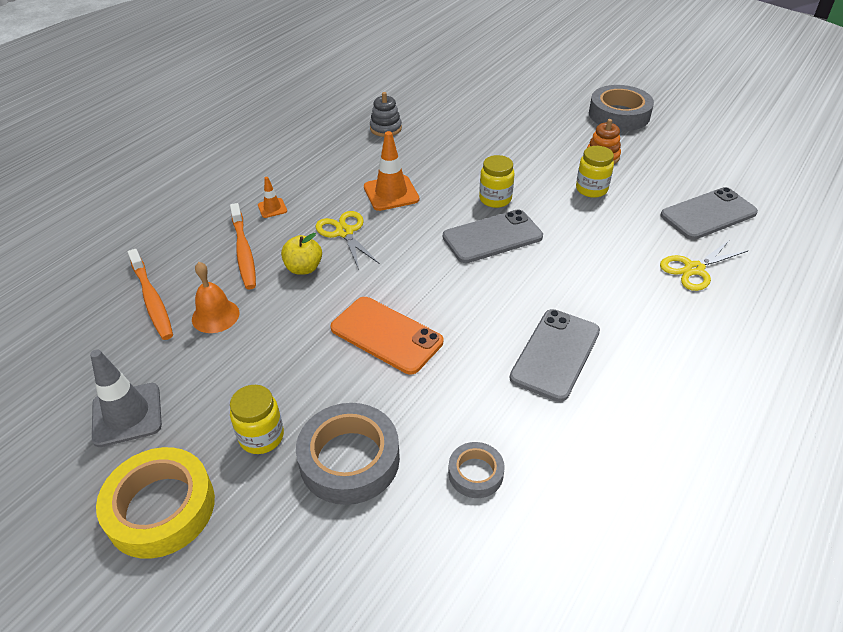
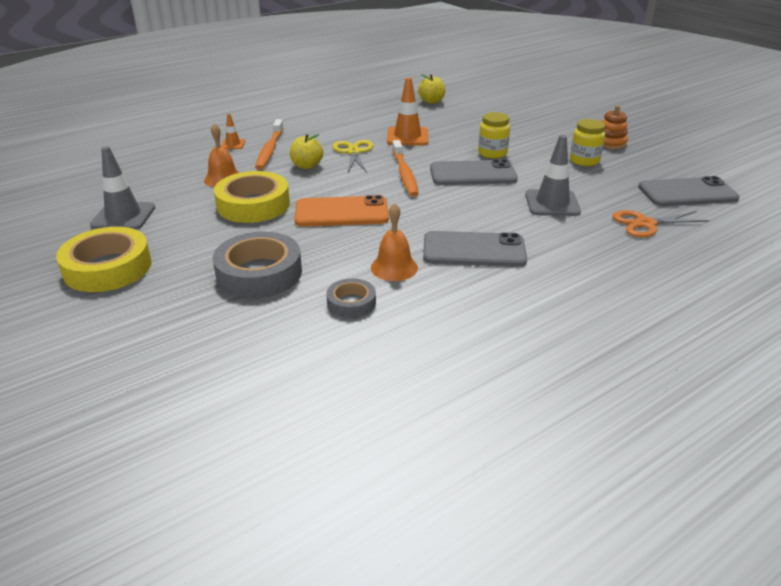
camera: 20 degrees right, 10 degrees down
orange toothbrush [128,249,173,340] -> orange toothbrush moved to [392,140,419,197]
yellow jar [230,385,284,454] -> none
orange traffic cone [258,177,287,218] -> orange traffic cone moved to [221,114,245,149]
orange phone [330,297,443,375] -> orange phone turned 60 degrees counterclockwise [295,195,389,227]
grey stacking toy [370,92,402,137] -> yellow apple [418,74,446,104]
grey phone [510,309,600,402] -> grey phone turned 45 degrees clockwise [423,231,527,267]
grey tape [589,85,654,131] -> none
yellow scissors [660,240,748,291] -> orange scissors [613,210,709,238]
none -> yellow tape [214,171,290,223]
none -> orange bell [371,203,418,281]
none -> grey traffic cone [525,135,581,216]

